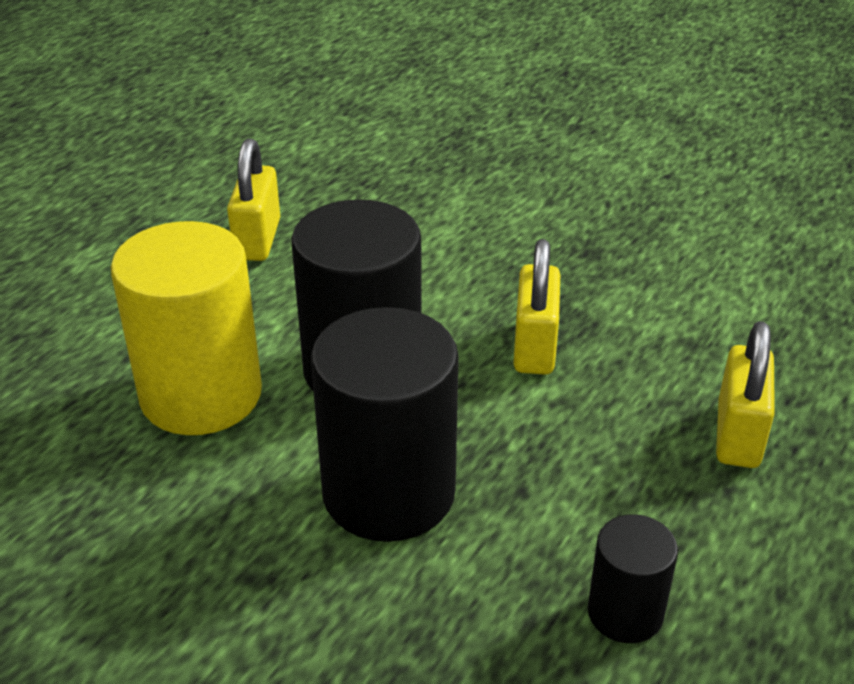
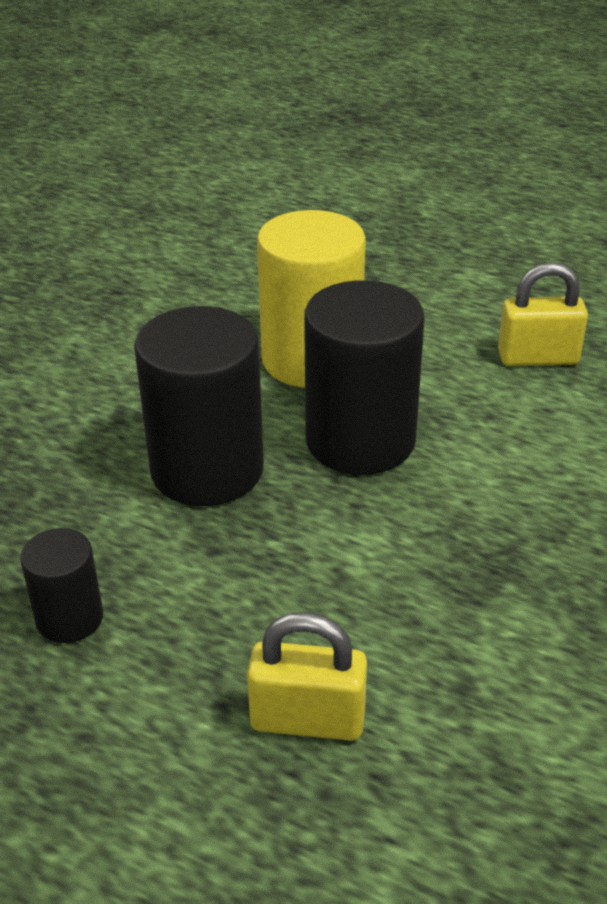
camera: 85 degrees right, 0 degrees up
yellow padlock [513,239,560,375] -> none

